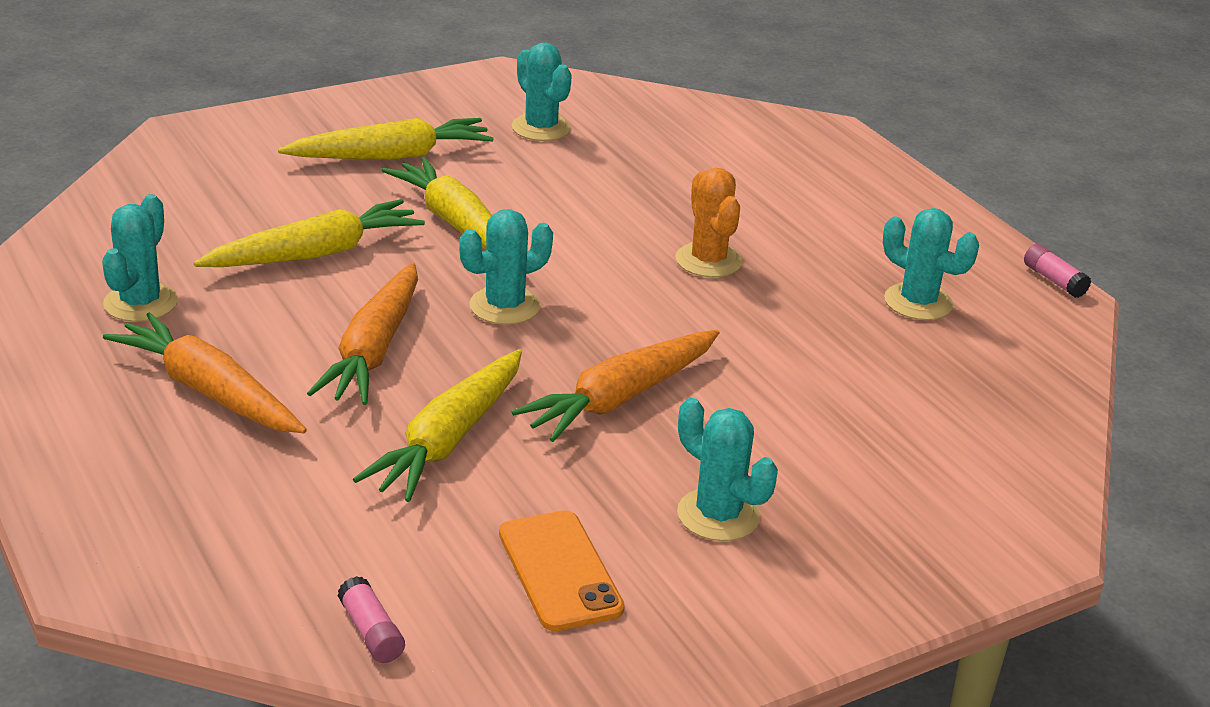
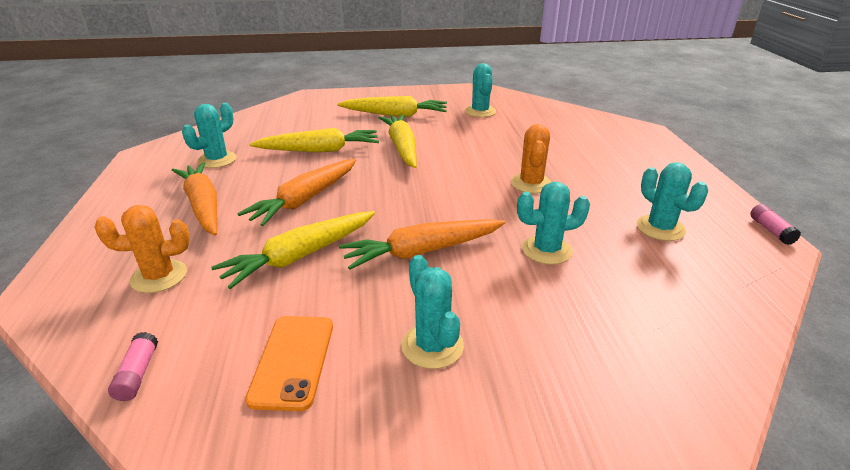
camera: 25 degrees right, 0 degrees up
turquoise cactus [459,209,553,325] -> turquoise cactus moved to [517,182,590,265]
none -> orange cactus [94,205,190,293]

